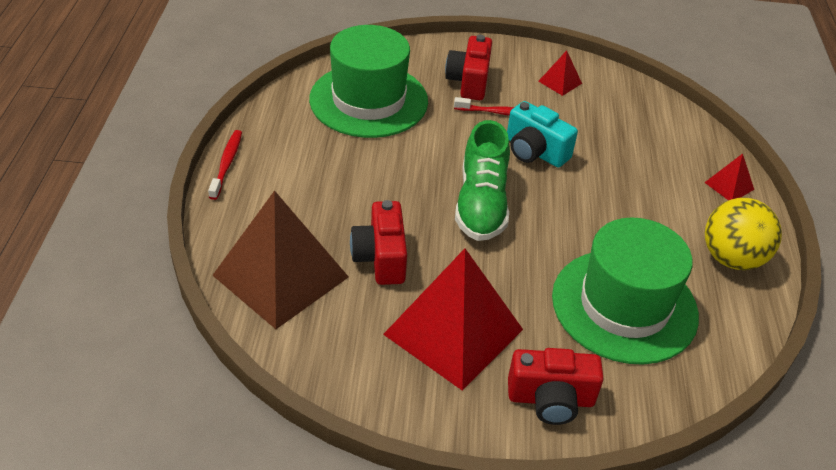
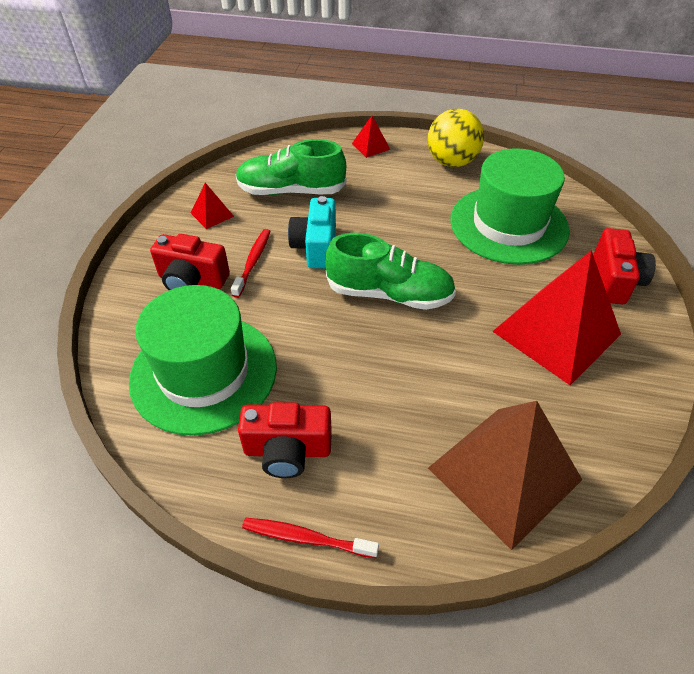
camera: 80 degrees left, 5 degrees up
red camera [350,200,407,285] -> red camera moved to [238,402,332,478]
turquoise camera [507,101,578,168] -> turquoise camera turned 135 degrees clockwise [288,196,336,269]
none -> green shoe [236,139,347,195]

